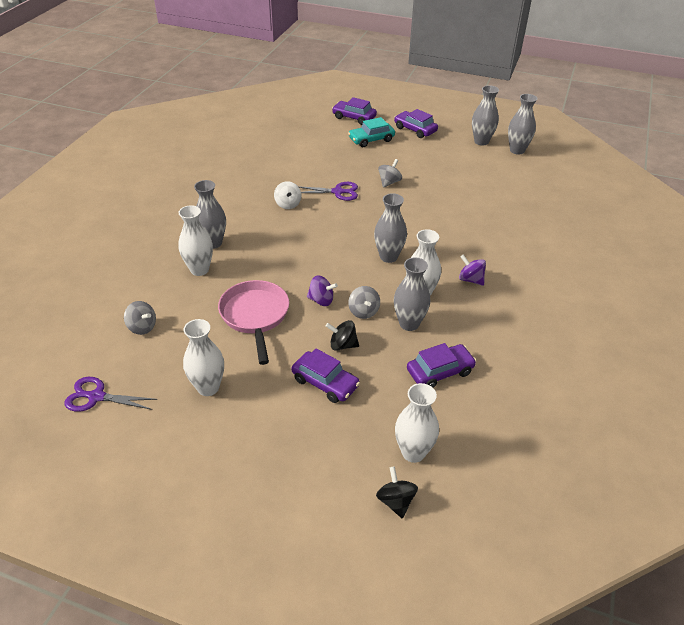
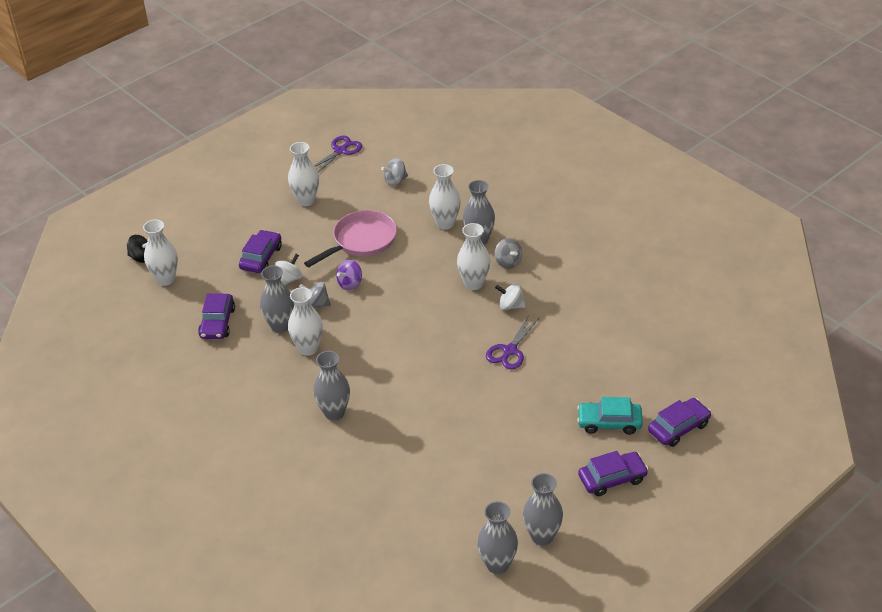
camera: 120 degrees right, 0 degrees up
pink pan [218,280,289,365] -> pink pan turned 60 degrees counterclockwise [304,210,397,267]
purple car [291,348,360,403] -> purple car turned 135 degrees clockwise [239,230,282,273]
black spinning top [326,320,359,351] -> white spinning top [275,254,303,285]
turquoise car [348,117,395,147] -> turquoise car turned 90 degrees counterclockwise [577,397,643,435]
grey vase [374,193,407,263] -> grey vase moved to [313,351,350,421]
grey spinning top [378,159,402,188] -> grey spinning top moved to [495,238,522,269]
purple spinning top [459,255,486,286] -> none
none -> white vase [457,223,490,290]

